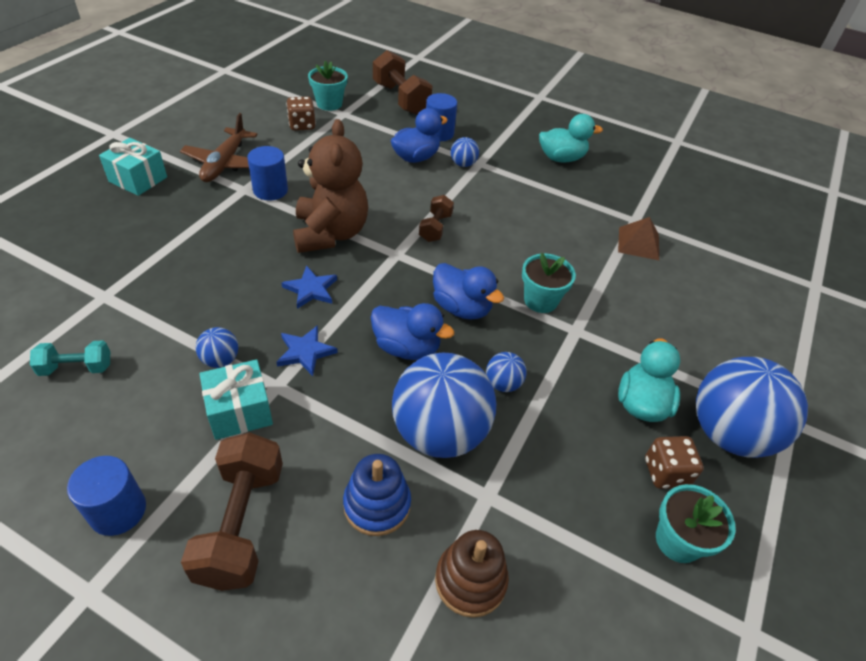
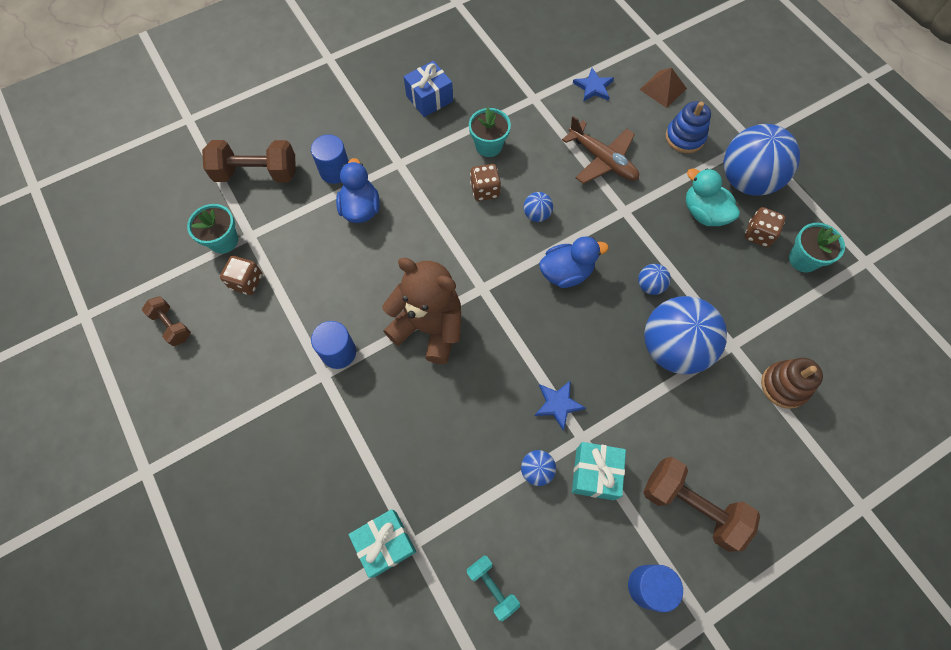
camera: 55 degrees left, 20 degrees up
turquoise dumbbell [30,340,110,376] -> turquoise dumbbell turned 60 degrees counterclockwise [467,556,520,621]
turquoise gift [99,138,167,196] -> turquoise gift moved to [348,509,416,578]
brown plane [180,113,258,182] -> brown plane moved to [562,116,639,184]
blue star [282,265,337,309] -> blue star moved to [573,68,614,102]
blue stacking toy [343,454,411,536] -> blue stacking toy moved to [666,101,711,153]
blue duck [371,303,454,360] -> none
brown dumbbell [419,195,454,242] -> brown dumbbell moved to [142,297,191,346]
blue ball [451,137,479,167] -> blue ball moved to [523,192,553,222]
turquoise flower pot [522,253,576,313] -> turquoise flower pot moved to [469,108,511,157]
turquoise duck [539,114,603,163] -> blue gift [403,61,453,117]
brown pyramid [618,217,659,260] -> brown pyramid moved to [640,68,687,108]
none -> brown dice [470,164,501,201]

